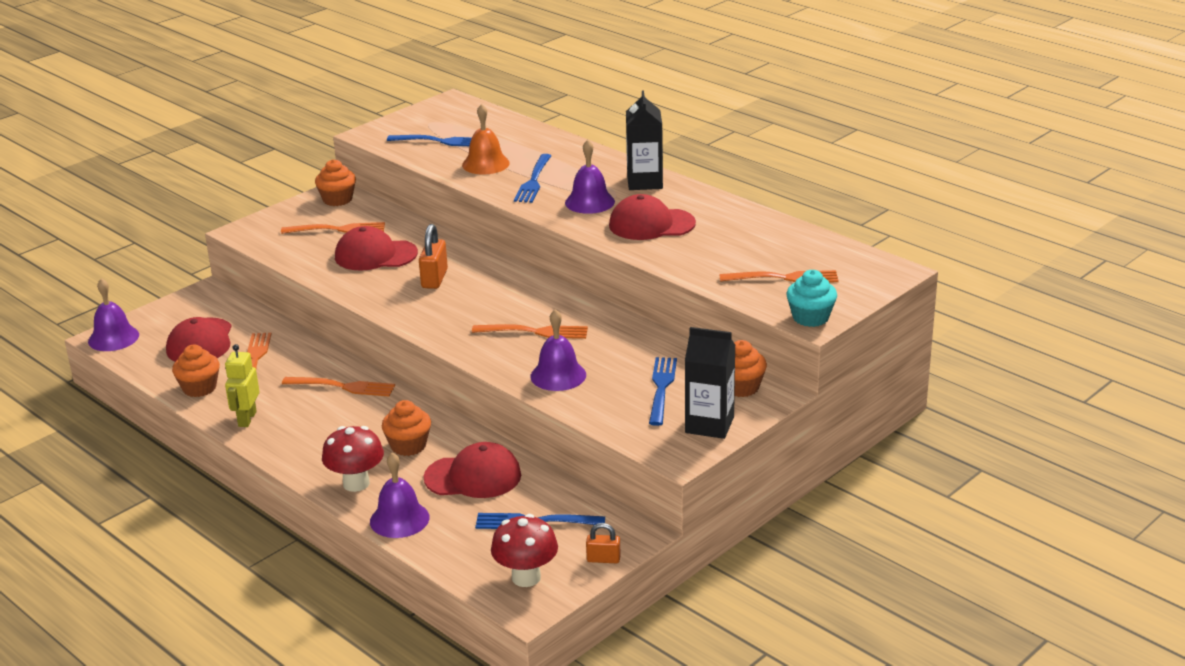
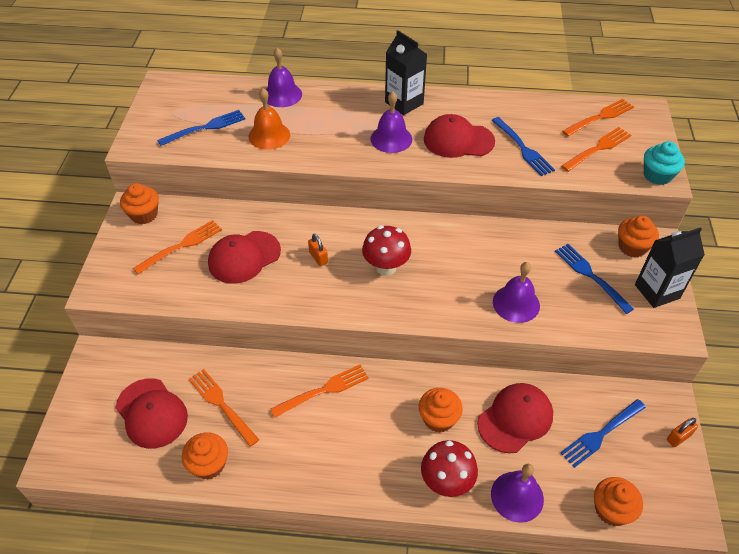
camera: 40 degrees left, 20 degrees up
purple bell [88,278,139,351] -> purple bell moved to [266,48,302,107]
yellow robot [225,344,260,427] -> none
orange padlock [419,224,448,289] -> orange padlock [308,234,328,266], size x0.62
orange fork [472,324,588,339] -> orange fork moved to [562,99,634,136]
red mushroom [491,514,558,587] -> red mushroom moved to [362,225,411,276]
blue fork [514,154,551,203] -> blue fork moved to [491,117,555,176]
red cap [609,194,696,240] -> red cap turned 45 degrees clockwise [424,114,495,158]
none -> orange cupcake [594,477,643,526]

